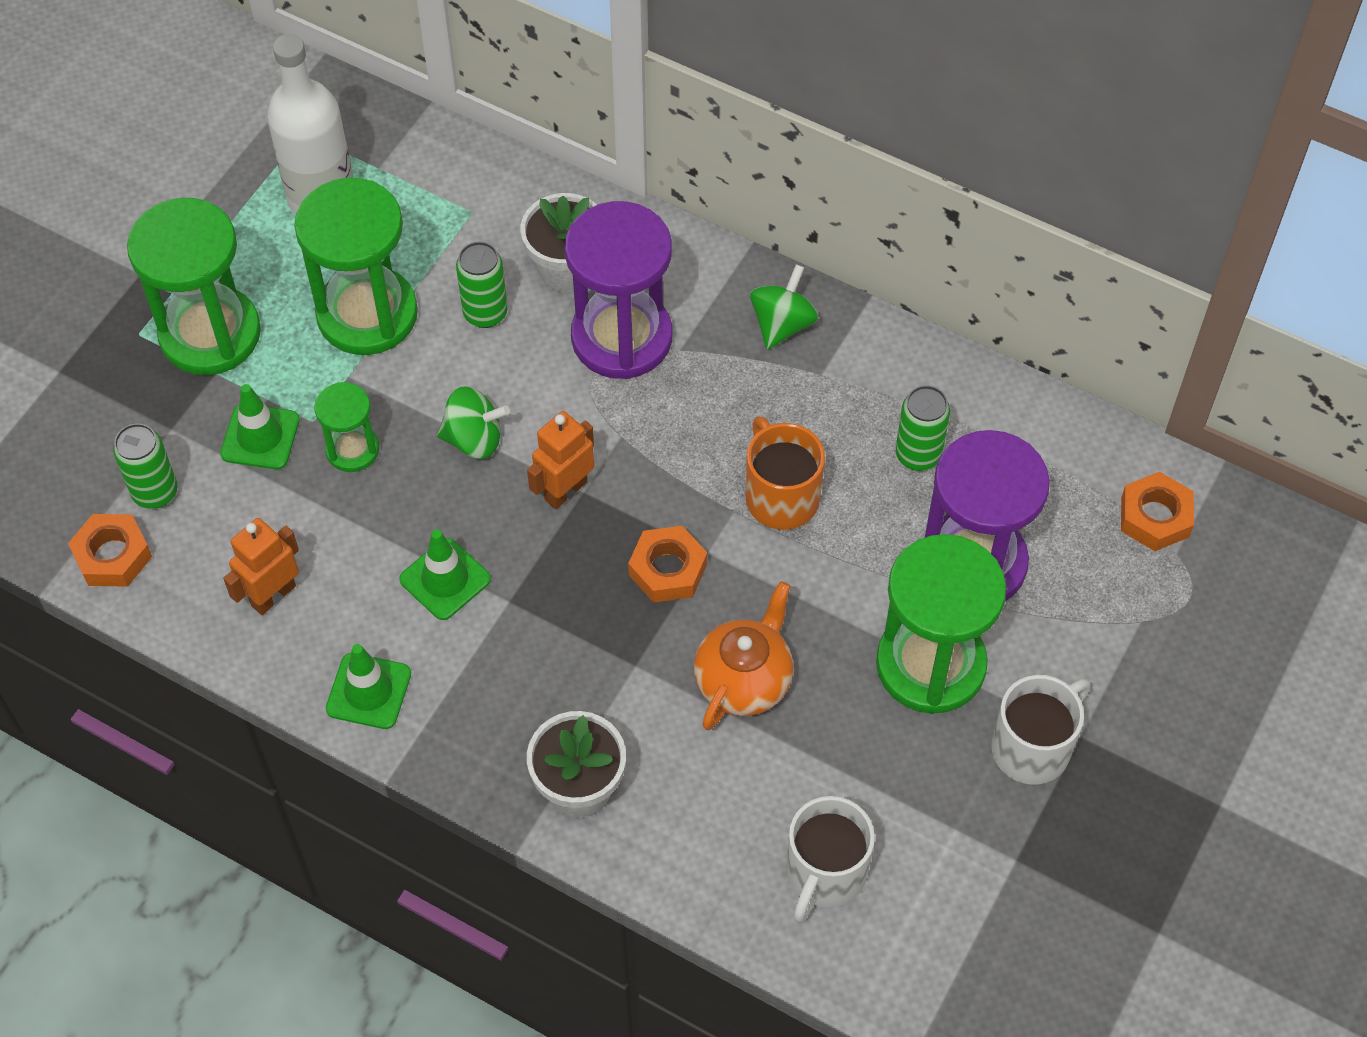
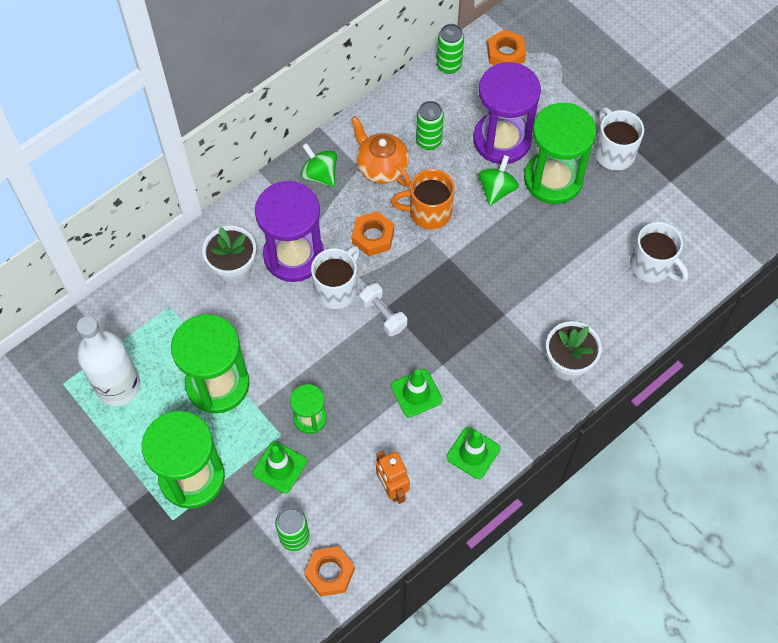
camera: 70 degrees left, 5 degrees up
green spinning top [437,386,510,459] -> green spinning top moved to [478,155,519,206]
green can [456,242,508,328] -> green can moved to [437,24,464,74]
orange robot [527,411,594,509] -> white dumbbell [359,283,407,336]
orange nut [628,526,707,603] -> orange nut moved to [352,211,394,256]
orange teapot [694,581,793,730] -> orange teapot moved to [351,116,411,187]
none -> white mug [311,246,360,309]

